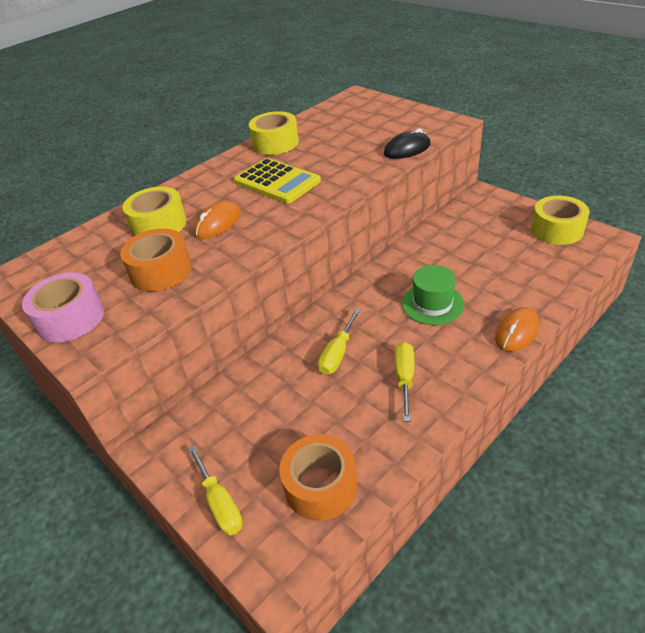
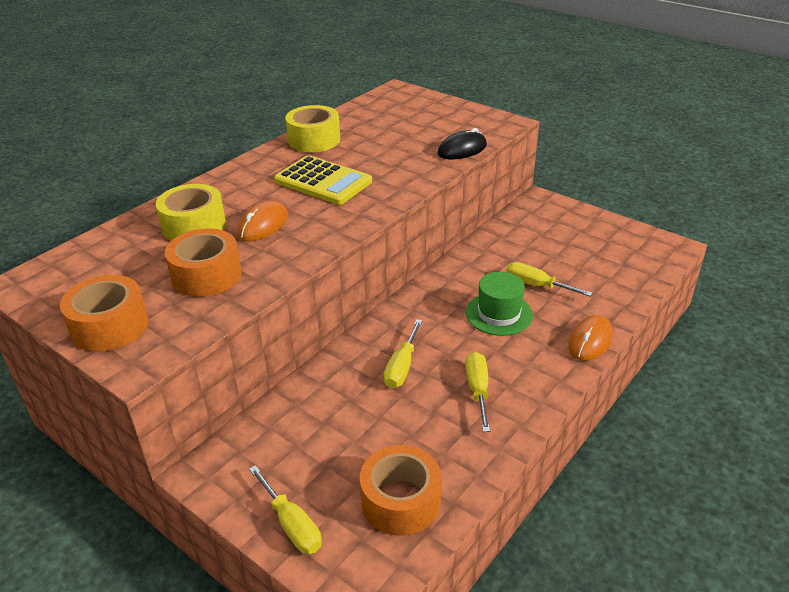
camera: 10 degrees left, 5 degrees down
pink tape [22,272,104,342] -> orange tape [60,275,148,352]
yellow tape [531,196,590,245] -> none
none -> yellow screwdriver [506,262,592,297]

